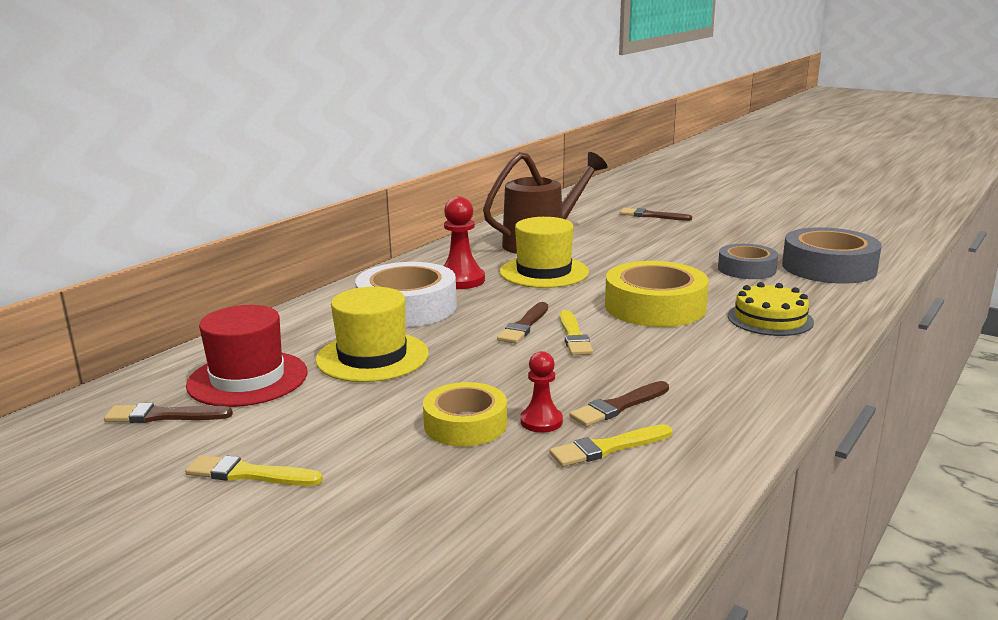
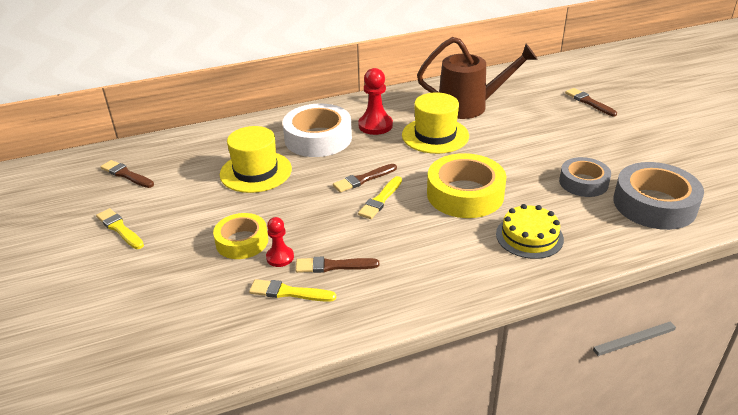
camera: 35 degrees right, 15 degrees up
red hat [186,305,308,407] -> none

